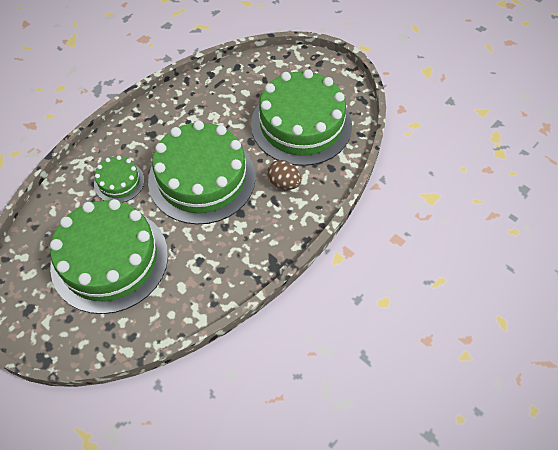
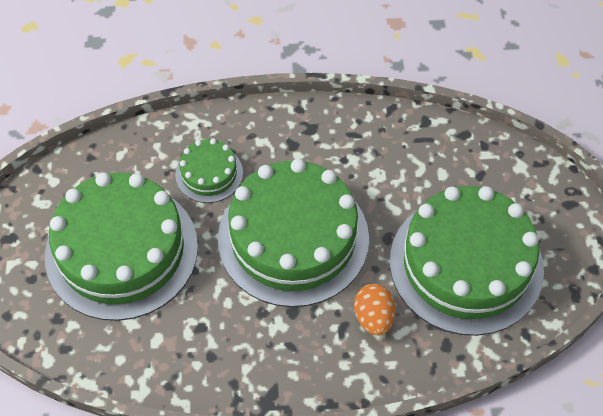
camera: 45 degrees right, 0 degrees up
brown egg [267,160,301,190] -> orange egg [354,284,395,335]

